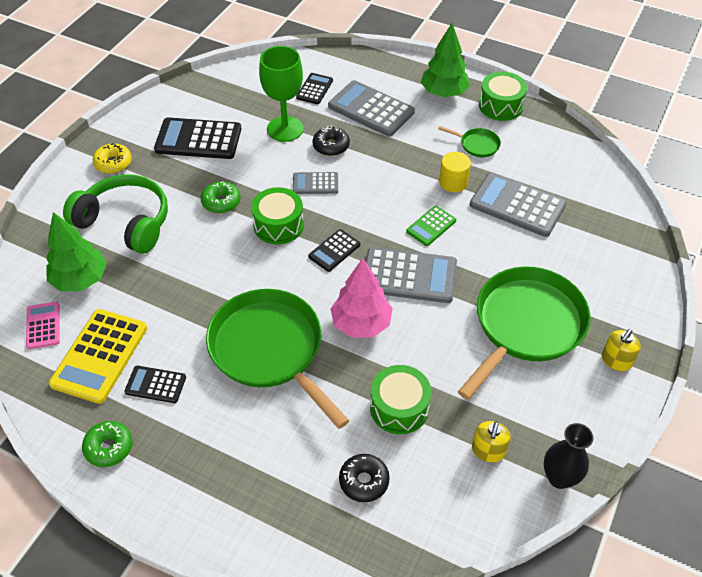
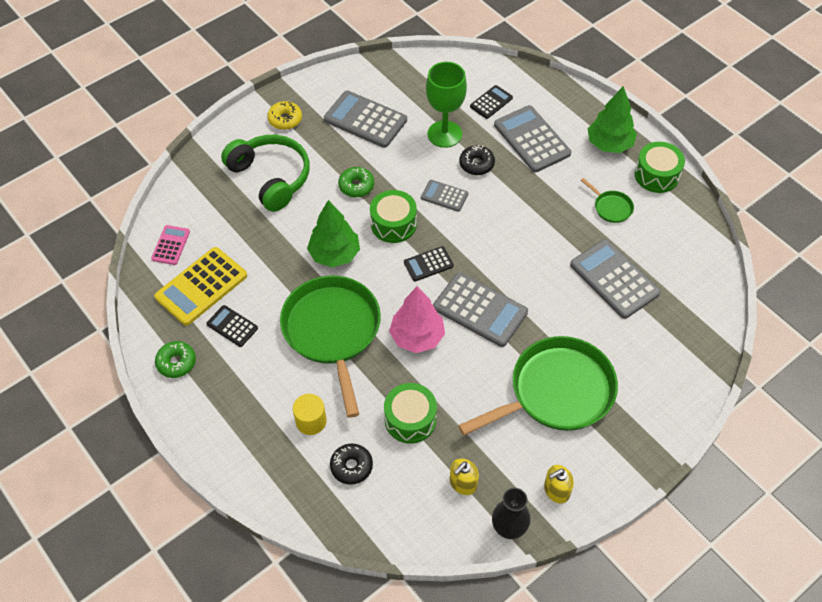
camera: 25 degrees right, 5 degrees up
green tree [46,212,107,292] -> green tree moved to [307,200,360,267]
black calculator [154,117,241,159] -> grey calculator [324,91,407,148]
green calculator [406,206,456,246] -> none
yellow cylinder [439,152,471,192] -> yellow cylinder moved to [293,394,326,435]
yellow soap dispenser [602,329,641,371] -> yellow soap dispenser moved to [544,465,574,503]

